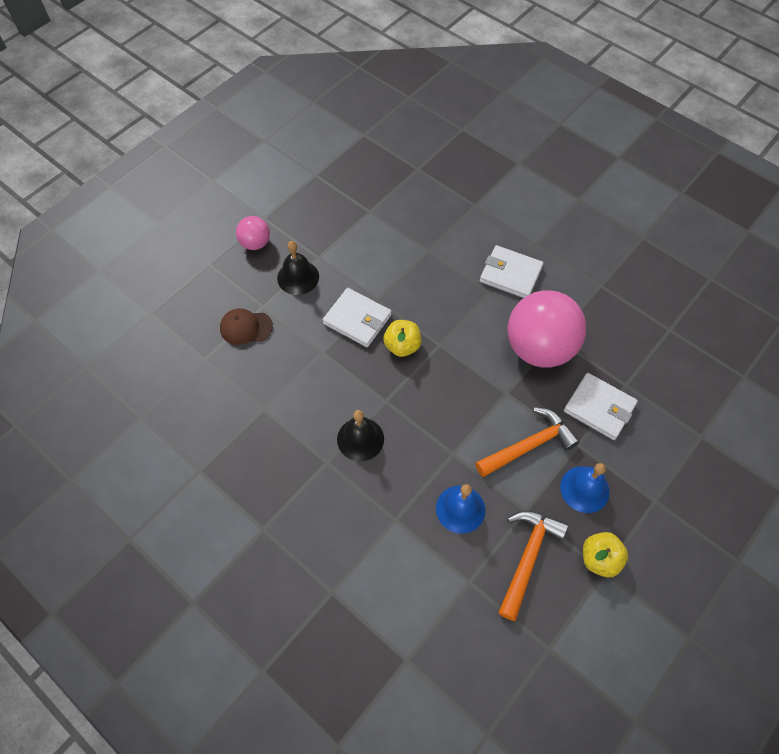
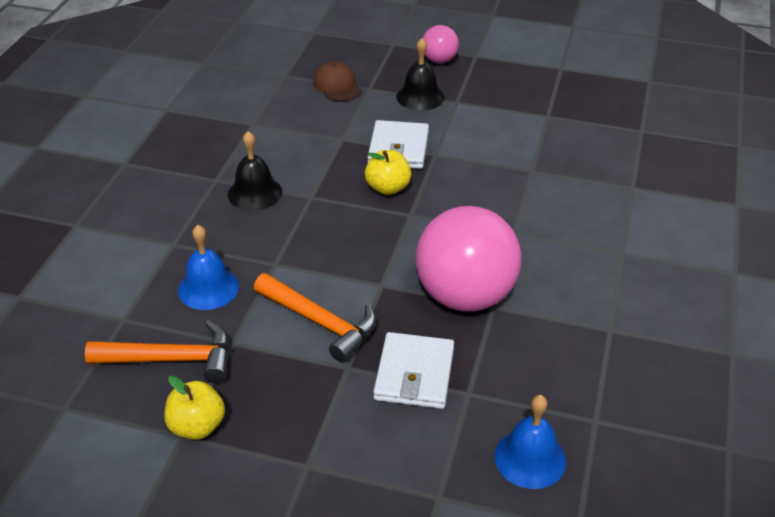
camera: 65 degrees right, 20 degrees down
white wallet [480,245,544,298] -> none
blue bell [560,463,610,513] -> blue bell moved to [494,395,567,489]

